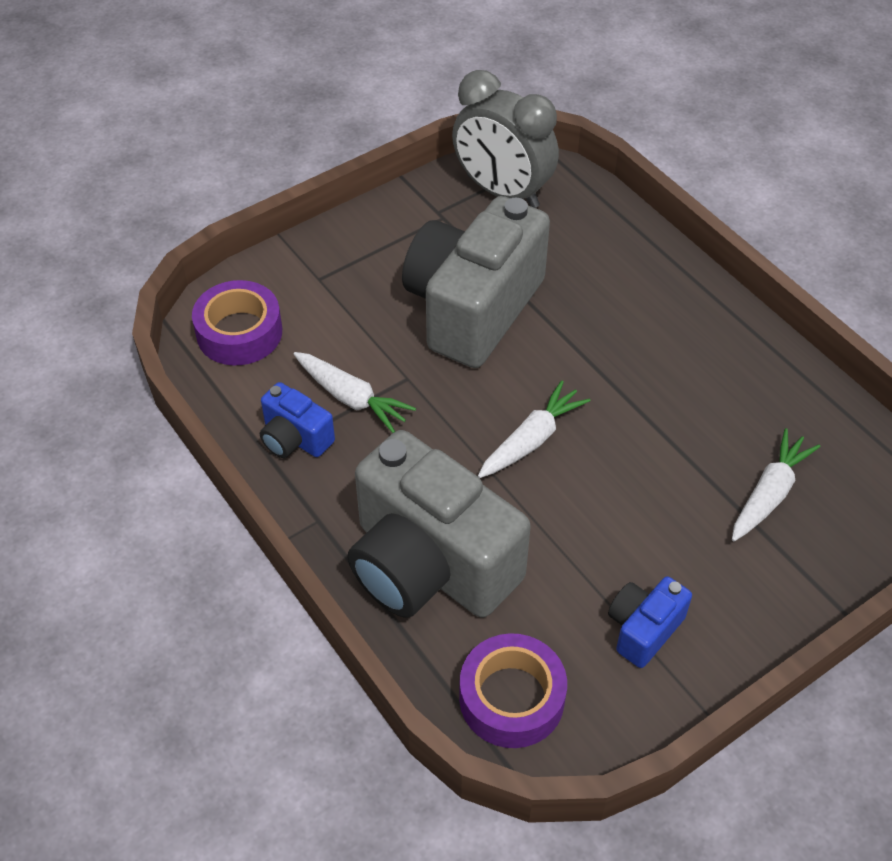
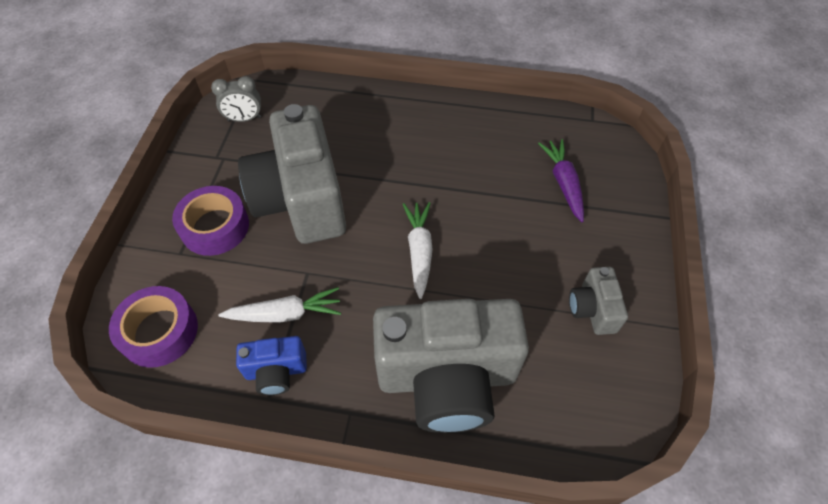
camera: 45 degrees left, 5 degrees up
grey clock [452,70,559,208] -> grey clock [211,76,261,122], size x0.52
purple tape [459,633,567,748] -> purple tape moved to [172,186,249,256]
blue camera [608,576,692,668] -> grey camera [569,267,628,335]
white carrot [732,428,821,541] -> purple carrot [538,139,584,222]

